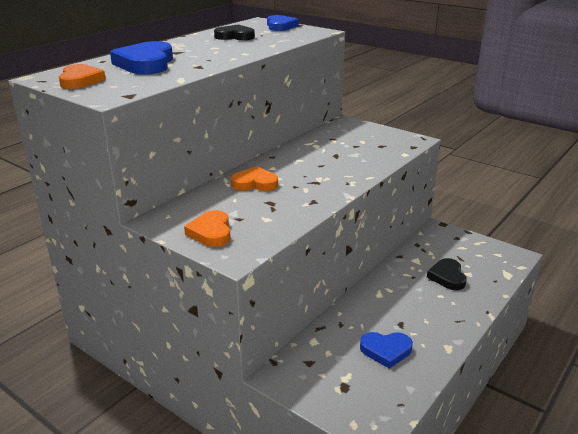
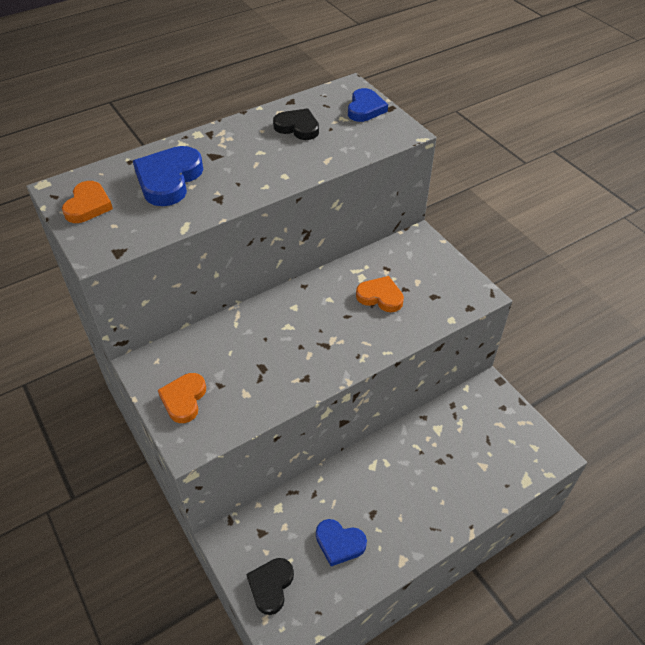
camera: 20 degrees right, 20 degrees up
orange heart [231,166,278,191] -> orange heart moved to [356,276,404,312]
black heart [427,258,467,290] -> black heart moved to [246,558,294,615]

